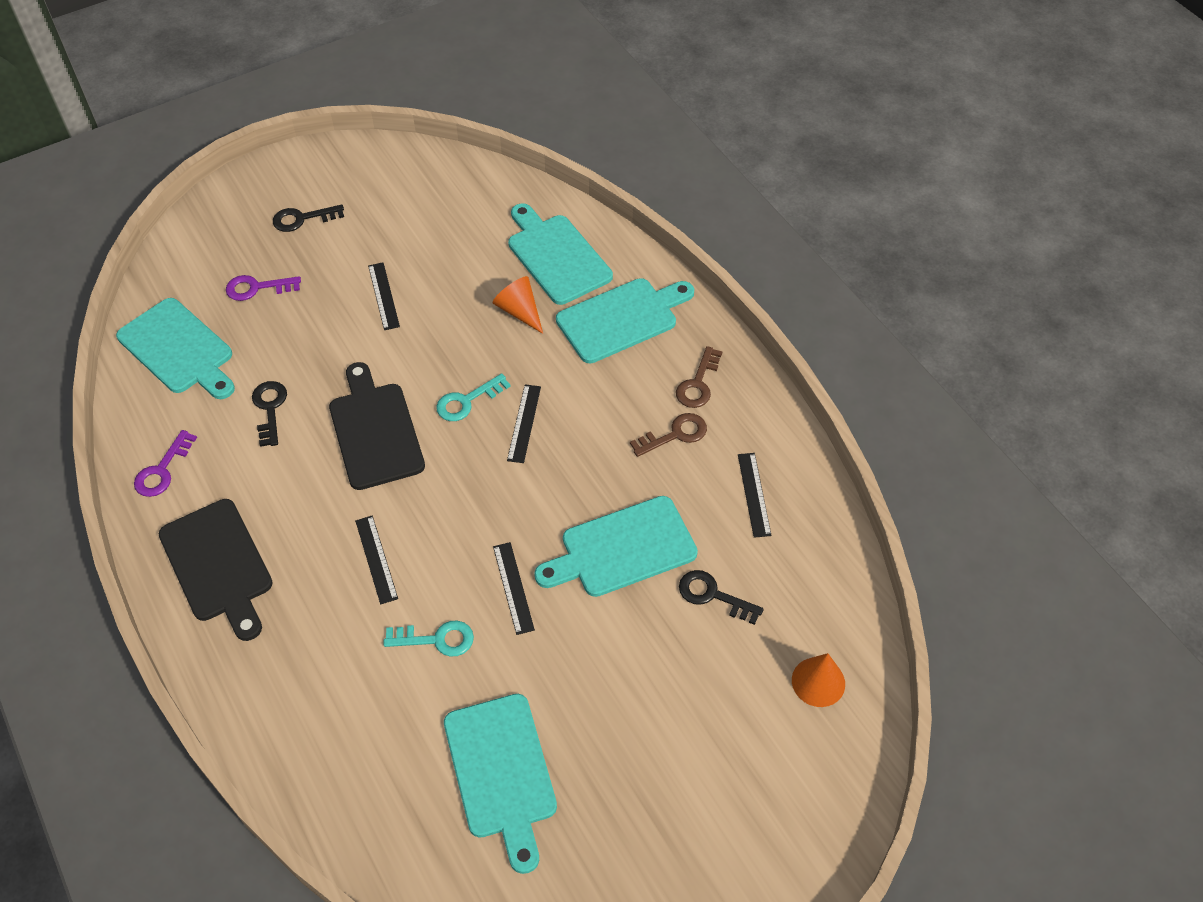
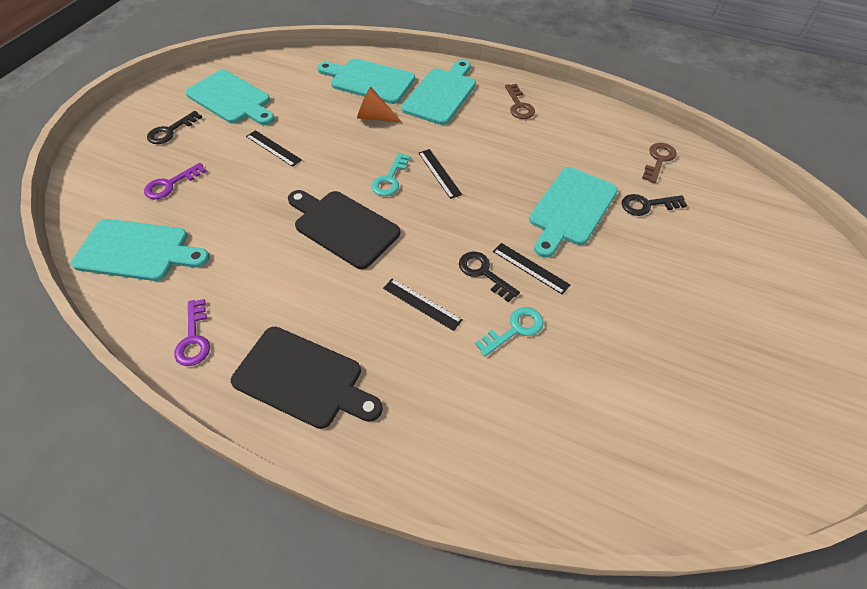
camera: 35 degrees left, 0 degrees up
black key [252,381,287,447] -> black key moved to [459,252,520,302]
turquoise cutting board [444,694,557,874] -> turquoise cutting board moved to [185,70,275,125]
brown key [630,413,707,457] -> brown key moved to [642,143,677,183]
black ruler [738,453,771,538] -> none
orange cone [792,653,845,707] -> none

